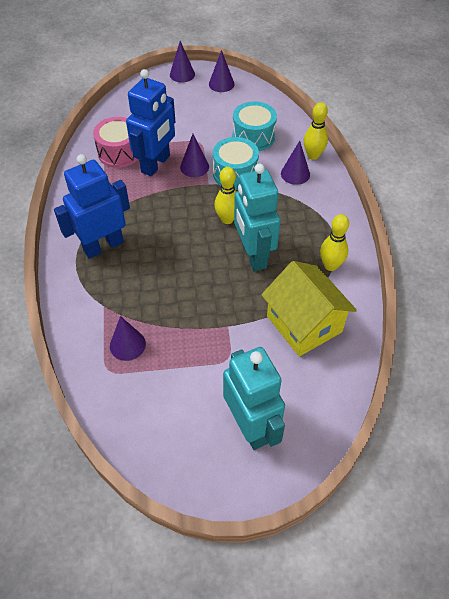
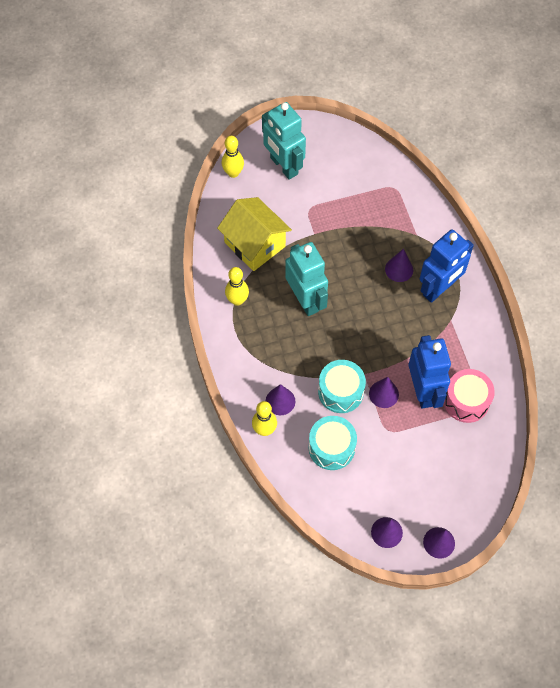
camera: 170 degrees right, 10 degrees up
purple cone [110,316,146,361] -> purple cone moved to [385,249,413,282]
blue robot [126,69,175,176] -> blue robot turned 150 degrees clockwise [408,335,451,409]
yellow bowling pin [214,167,236,224] -> yellow bowling pin moved to [222,136,244,178]

